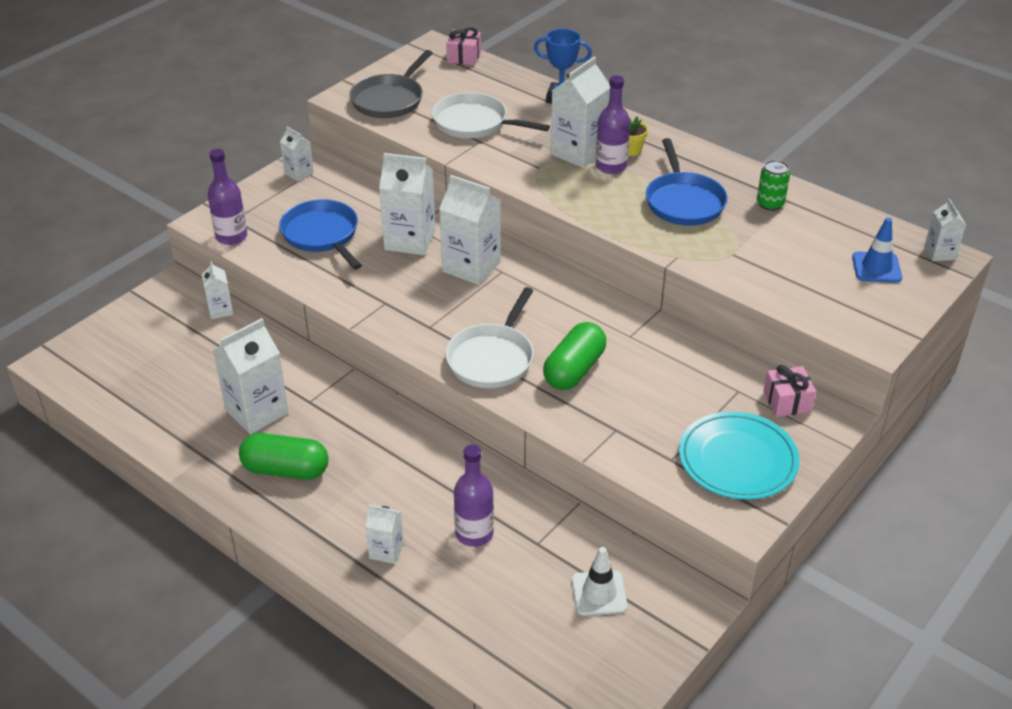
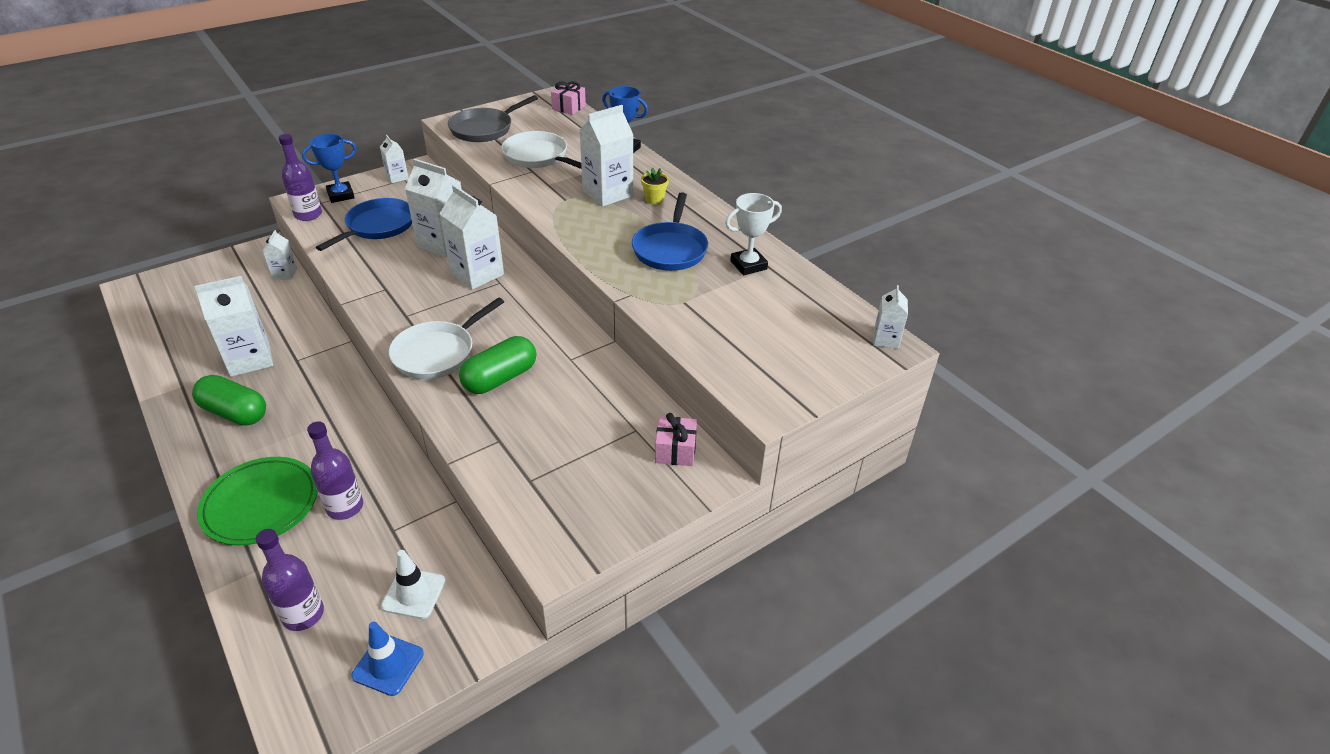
camera: 15 degrees right, 0 degrees up
blue pan [279,199,362,270] -> blue pan turned 45 degrees clockwise [316,198,412,251]
white carton [365,505,404,564] -> green plate [197,457,318,545]
purple bottle [595,75,630,174] -> purple bottle moved to [256,529,324,631]
turquoise plate [679,411,800,500] -> none
green can [757,160,790,211] -> white trophy [725,193,782,275]
blue traffic cone [852,218,902,283] -> blue traffic cone moved to [351,622,424,696]
none -> blue trophy [302,134,357,203]

